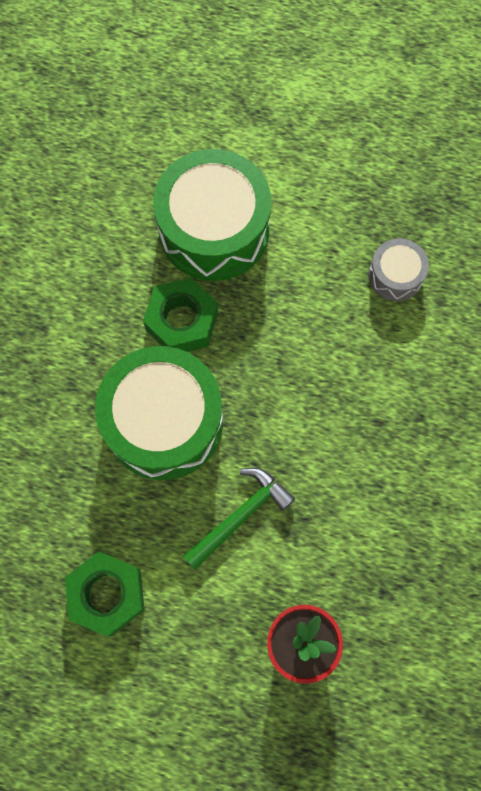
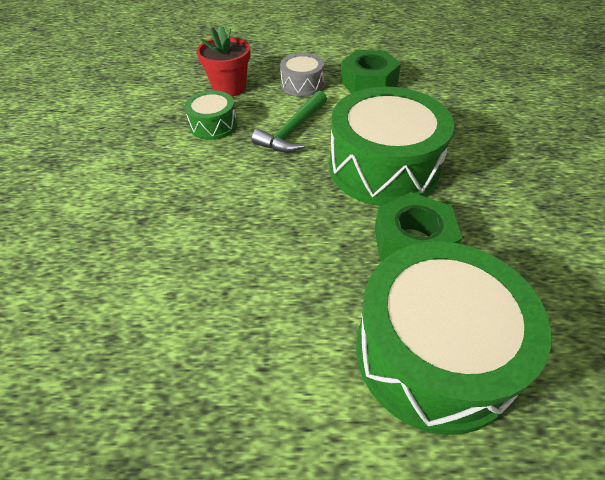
camera: 165 degrees right, 25 degrees down
grey drum [368,238,429,301] -> grey drum moved to [280,53,324,97]
none -> green drum [184,90,237,140]

